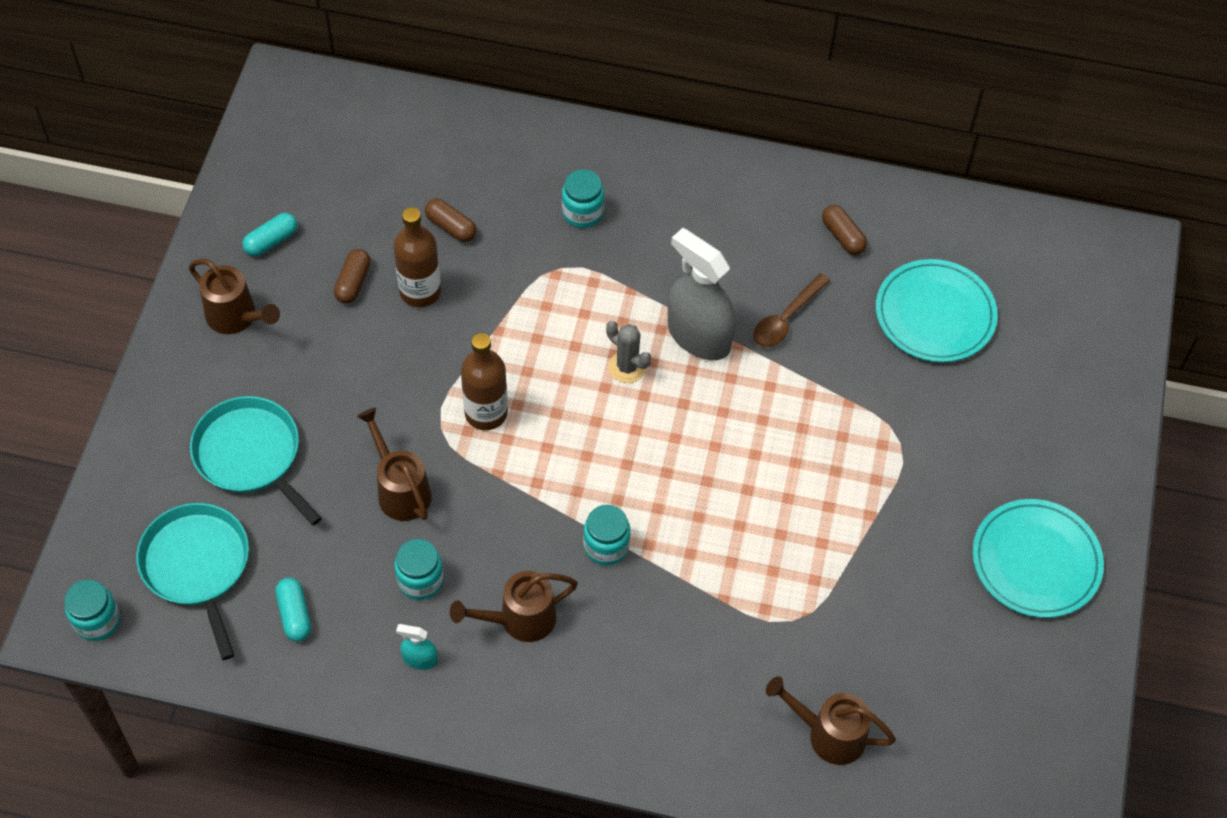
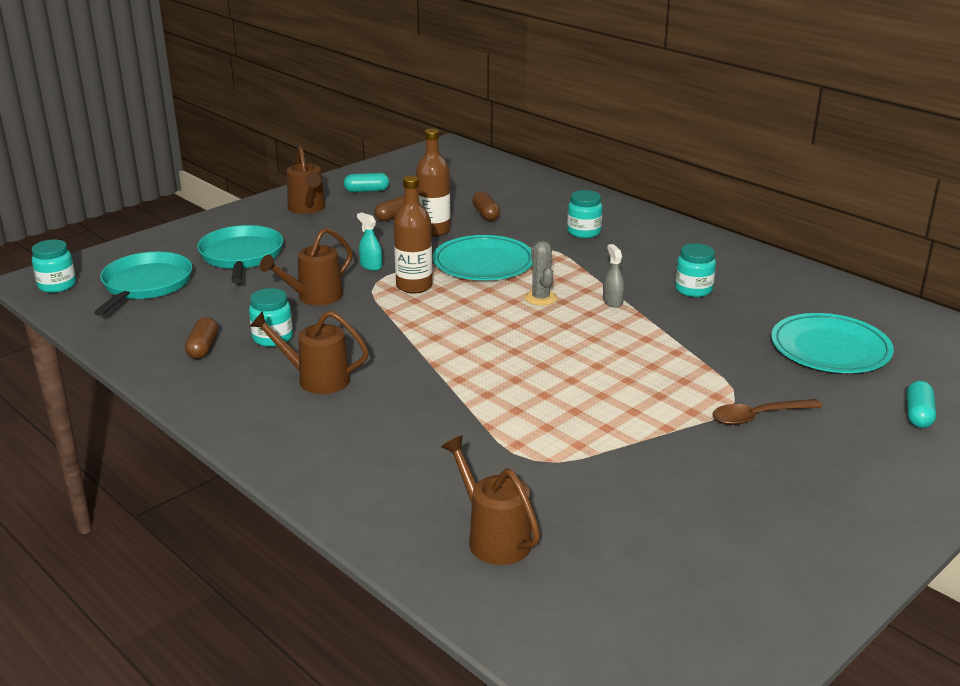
camera: 35 degrees right, 30 degrees down
turquoise capsule [275,578,311,641] -> turquoise capsule moved to [906,381,936,428]
brown watering can [357,408,431,521] -> brown watering can turned 135 degrees counterclockwise [260,227,353,306]
turquoise spray bottle [396,624,438,670] -> turquoise spray bottle moved to [357,212,382,271]
turquoise jar [583,505,631,566] -> turquoise jar moved to [675,243,716,297]
grey spray bottle [668,228,736,360] -> grey spray bottle [603,244,625,308], size x0.44
brown spoon [753,273,830,347] -> brown spoon moved to [712,399,822,425]
brown capsule [822,205,867,255] -> brown capsule moved to [185,317,218,359]
turquoise plate [972,499,1104,618] -> turquoise plate moved to [433,235,533,280]

